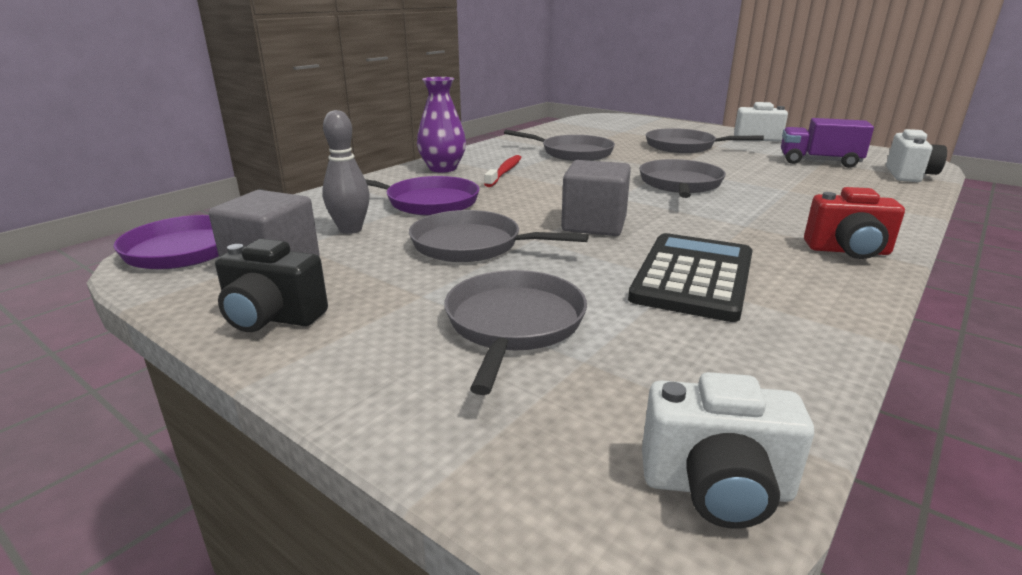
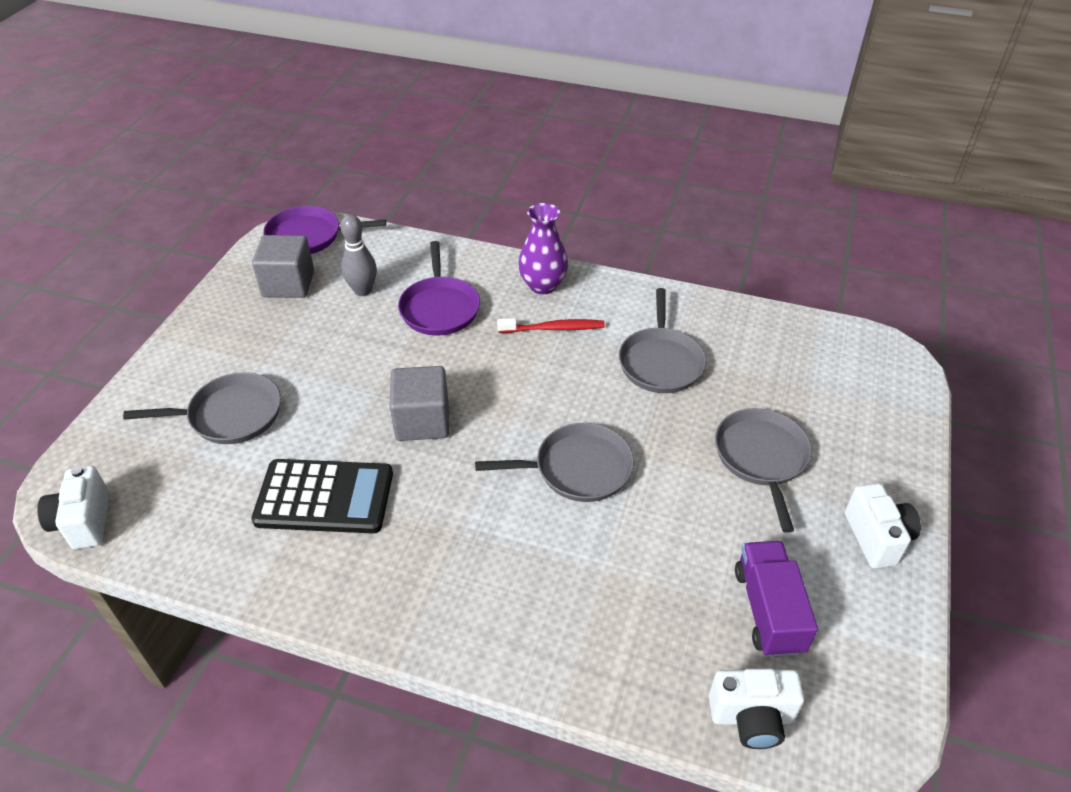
camera: 70 degrees right, 20 degrees up
black camera [215,239,328,332] -> none
grey pan [409,210,589,262] -> none
red camera [804,187,905,259] -> none

